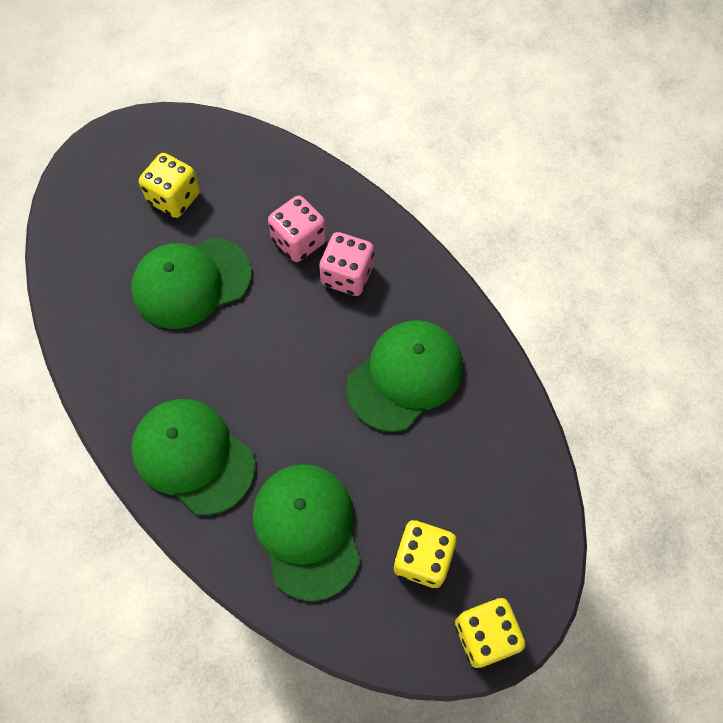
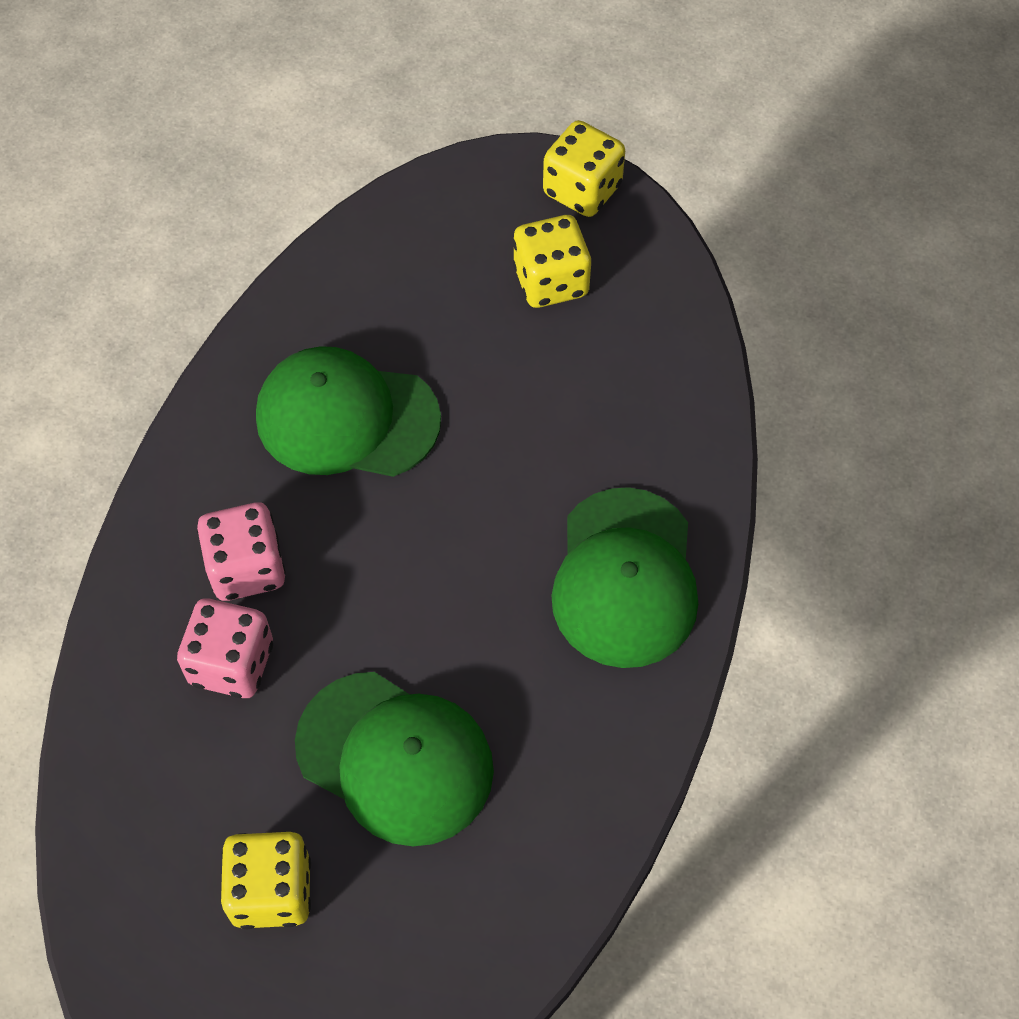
camera: 125 degrees left, 5 degrees down
green cap [253,464,360,601] -> none

